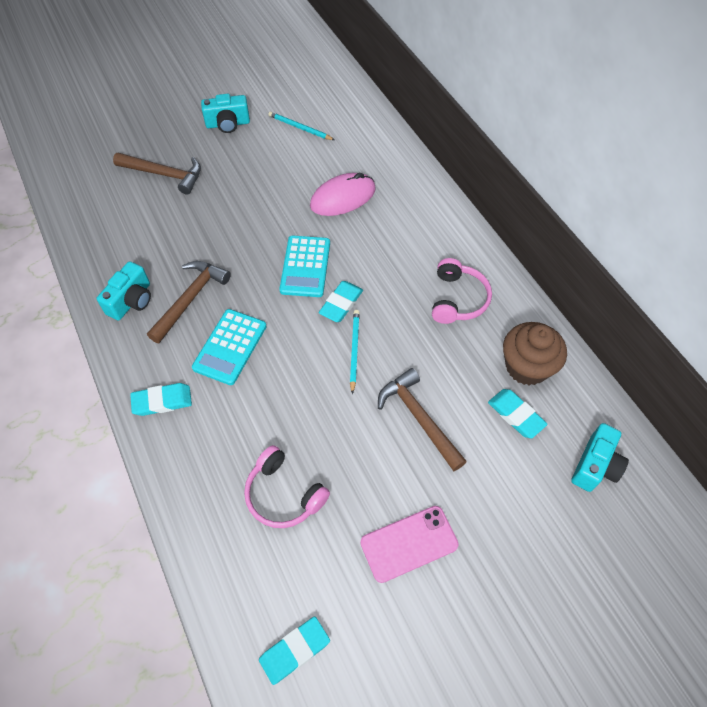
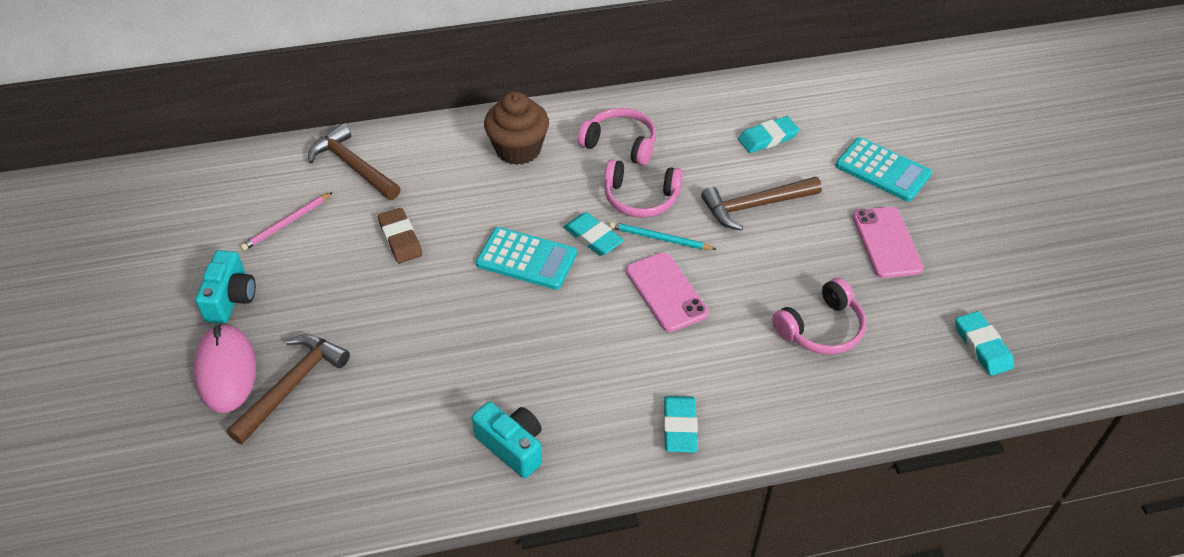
camera: 75 degrees left, 10 degrees down
brown hammer [147,261,231,343] -> brown hammer moved to [308,124,401,200]
turquoise calculator [192,309,267,385] -> turquoise calculator moved to [836,137,932,201]
turquoise pencil [268,112,335,140] -> pink pencil [240,192,333,251]
pink mouse [310,173,376,216] -> pink mouse moved to [193,324,256,413]
brown cupcake [503,322,567,385] -> brown cupcake moved to [484,92,549,165]
turquoise camera [571,423,629,492] -> none
none -> brown eraser [378,208,423,263]
none -> pink headphones [604,159,683,218]
none -> pink phone [626,252,709,332]

